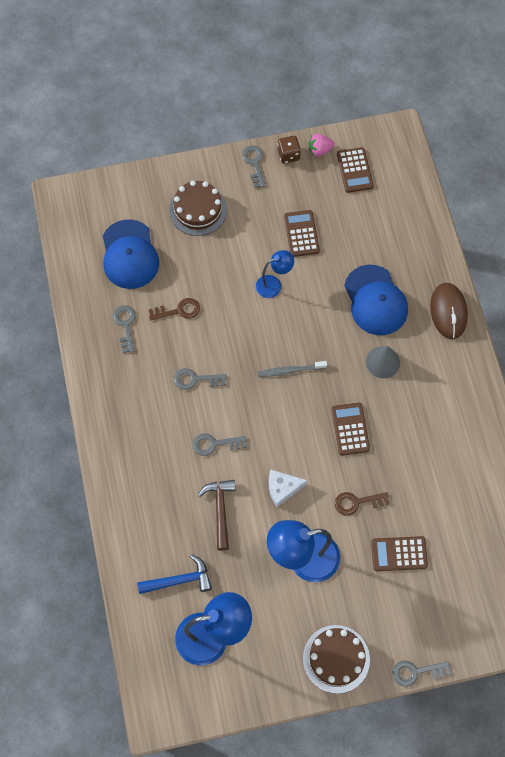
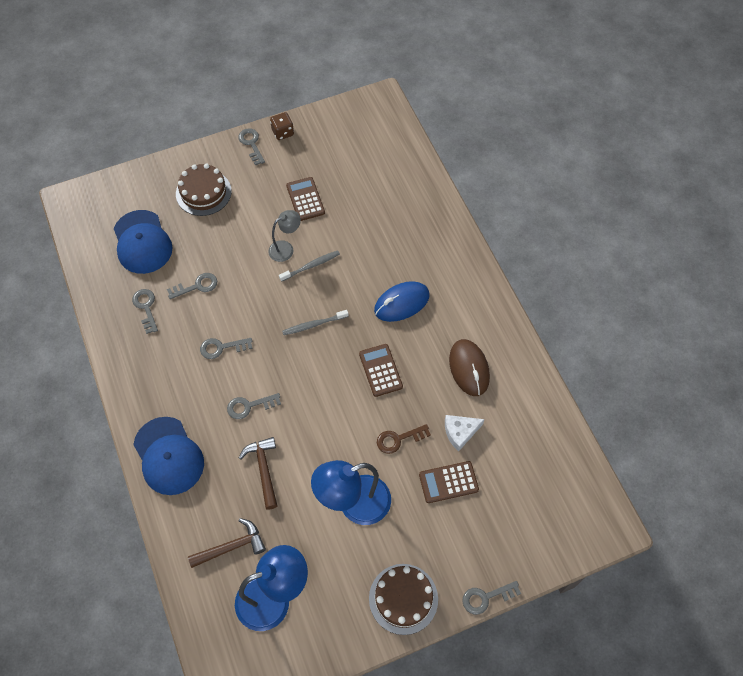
camera: 10 degrees left, 5 degrees down
blue hammer [137,554,212,594] -> brown hammer [188,518,266,568]
brown key [149,298,200,320] -> grey key [167,273,217,299]
blue lamp [256,250,294,298] -> grey lamp [268,210,301,262]
white cheese [269,469,308,507] -> white cheese moved to [445,415,485,452]
pink strawberry [308,133,335,157] -> none
brown calculator [337,147,374,193] -> none
blue cap [344,265,408,335] -> blue cap moved to [133,417,204,495]
grey cone [366,346,400,378] -> blue mouse [374,281,430,322]
brown mouse [430,283,468,339] -> brown mouse moved to [449,339,490,396]
none -> grey toothbrush [279,250,340,282]

